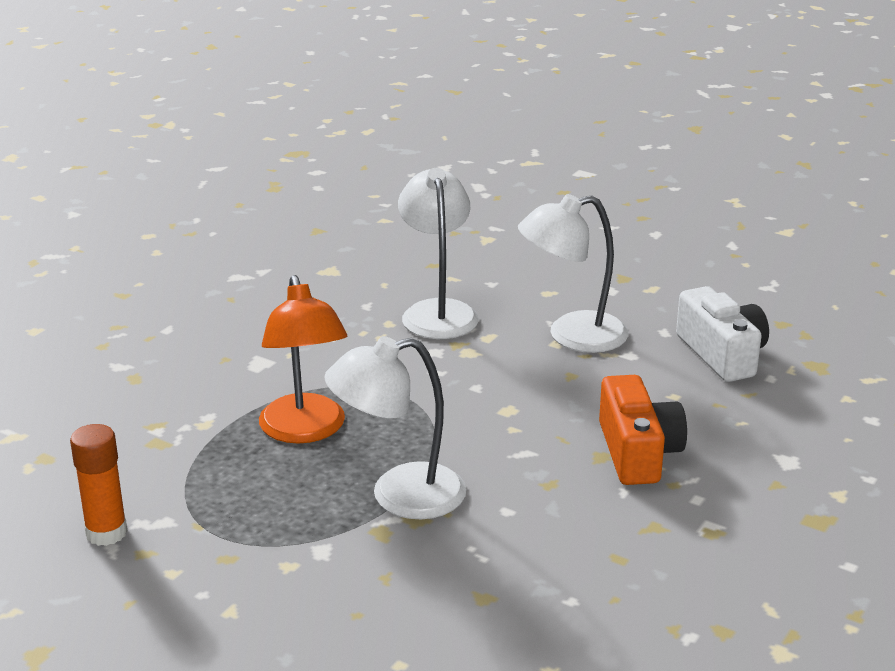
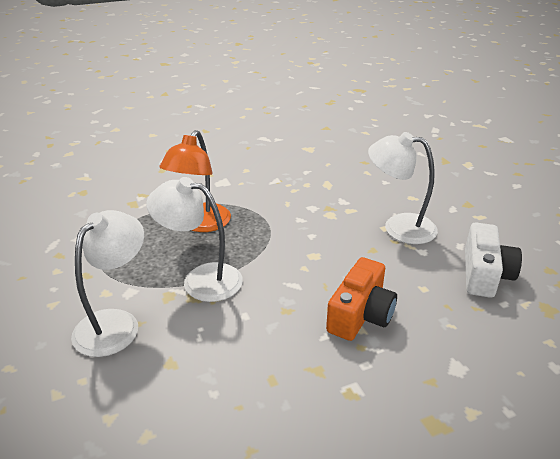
camera: 35 degrees right, 5 degrees up
orange glue stick [70,424,128,546] -> none
white lamp [398,168,479,339] -> white lamp moved to [71,210,144,357]

